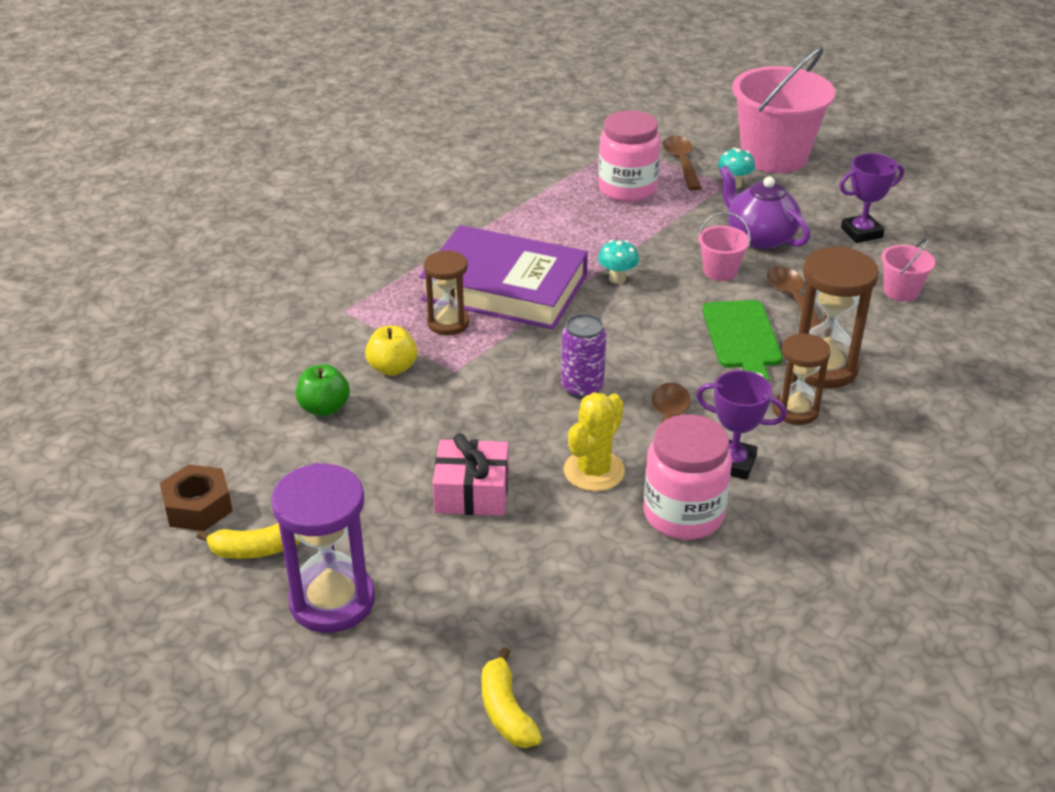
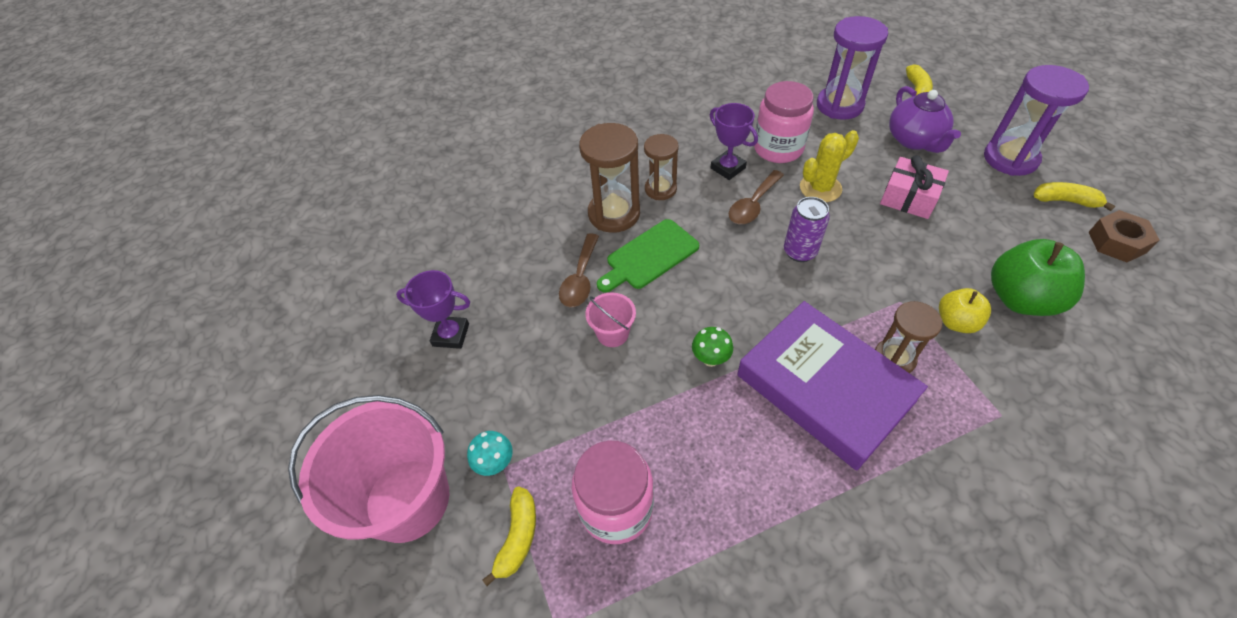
camera: 150 degrees left, 15 degrees up
green apple [296,364,350,416] -> green apple [991,239,1085,316], size x1.72
turquoise mushroom [598,240,639,284] -> green mushroom [692,327,733,367]
brown spoon [663,136,702,191] -> yellow banana [482,486,536,586]
green cutting board [702,300,783,381] -> green cutting board turned 150 degrees counterclockwise [597,219,699,293]
purple teapot [719,165,810,249] -> purple teapot moved to [889,86,961,153]
pink bucket [881,238,935,302] -> none
none -> purple hourglass [817,16,888,120]

